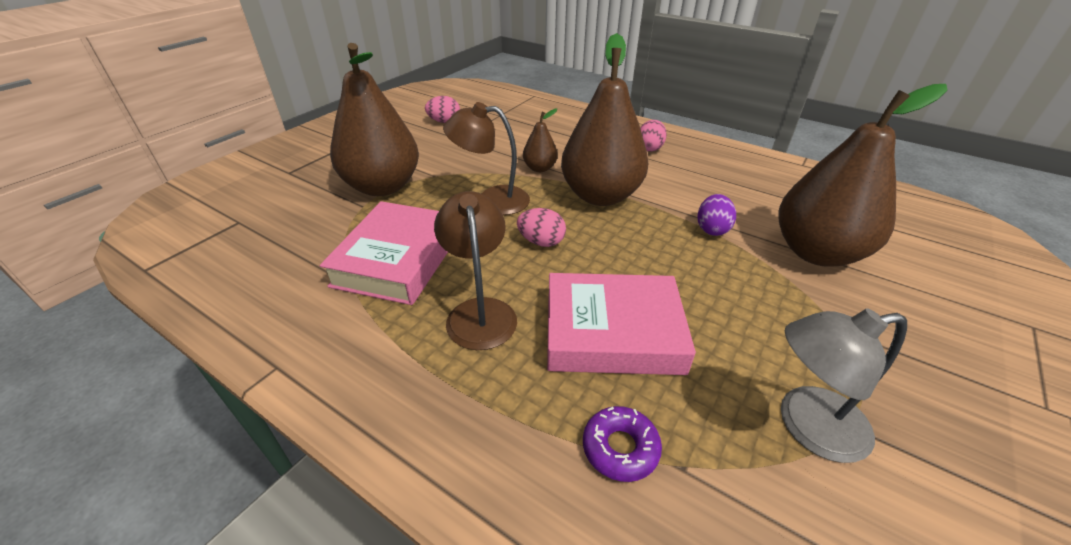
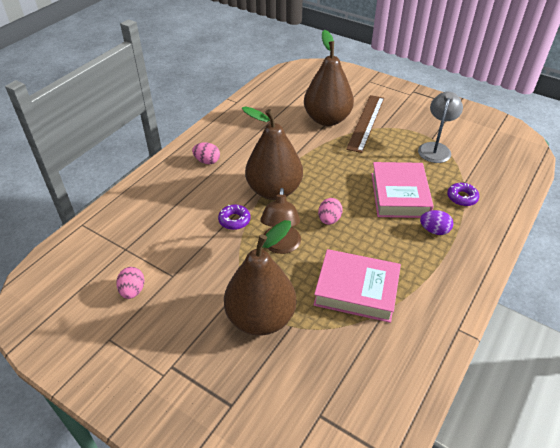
camera: 90 degrees left, 5 degrees up
brown lamp [434,191,517,350] -> none
brown pear [523,108,558,172] -> purple donut [218,204,250,230]
purple egg [697,194,736,236] -> purple egg moved to [420,210,453,235]
grey lamp [781,308,907,463] -> grey lamp turned 150 degrees counterclockwise [418,91,463,163]
none -> brown ruler [346,95,384,153]

